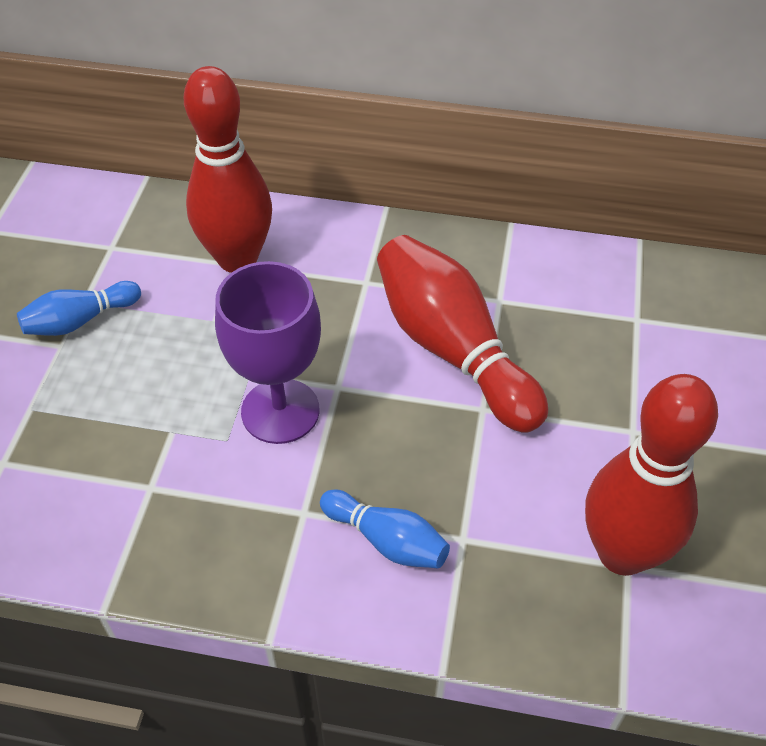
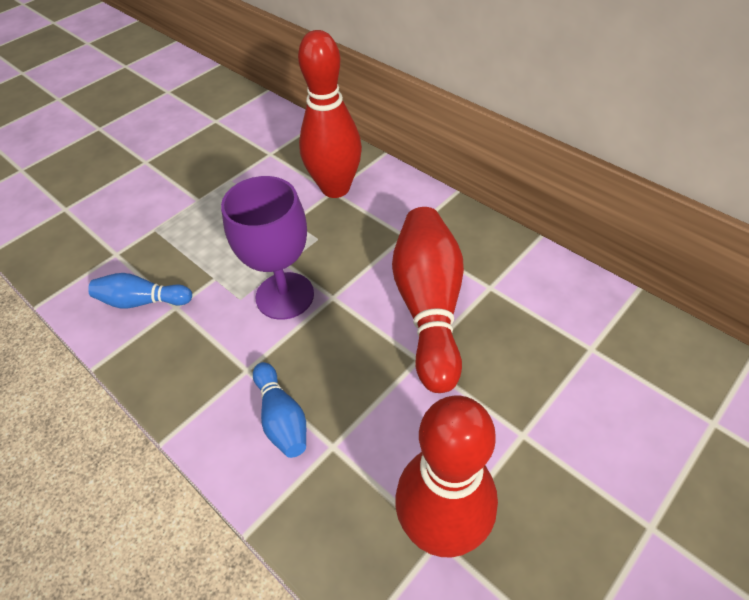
camera: 35 degrees right, 0 degrees up
blue bowling pin [17,281,141,336] -> blue bowling pin moved to [88,273,192,308]

